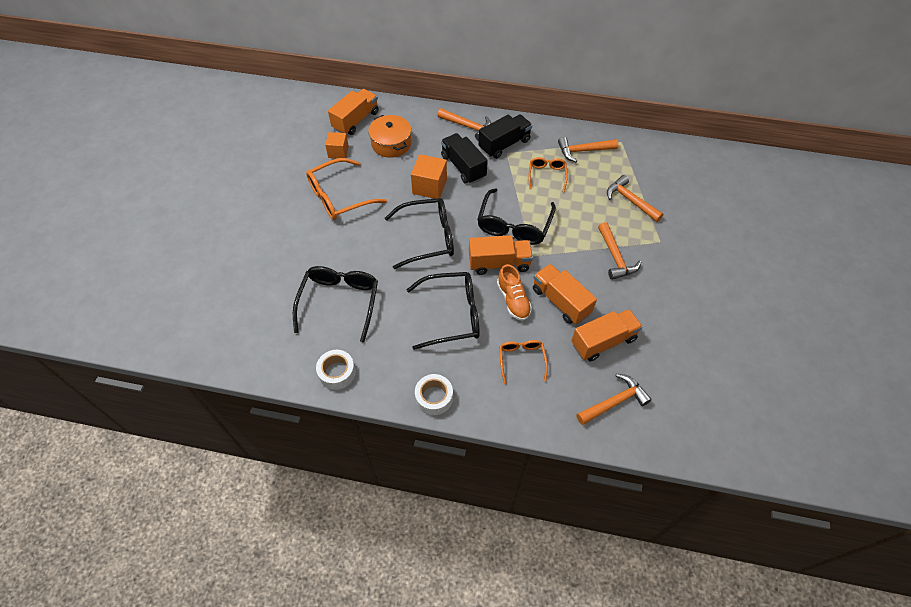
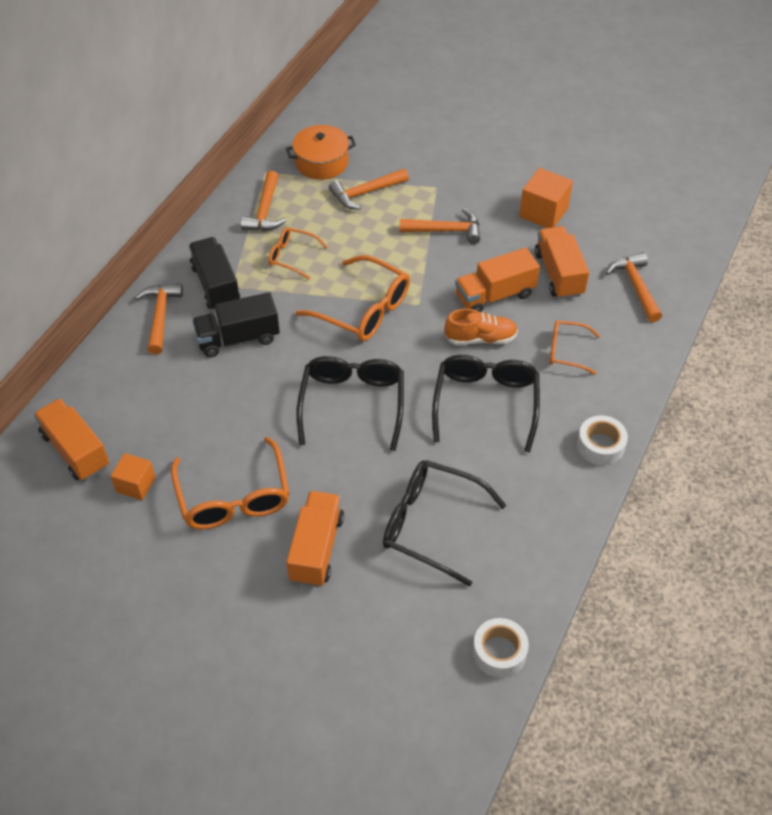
camera: 75 degrees left, 5 degrees down
white tape [316,350,356,390] -> white tape moved to [473,618,529,678]
orange pot [368,115,411,158] -> orange pot moved to [286,125,356,180]
orange cube [411,154,447,199] -> orange cube moved to [519,168,573,228]
orange hammer [437,108,491,141] -> orange hammer turned 45 degrees counterclockwise [135,283,183,354]
orange truck [469,235,533,275] -> orange truck moved to [286,491,344,587]
black glasses [477,188,556,245] -> orange glasses [296,255,410,341]

